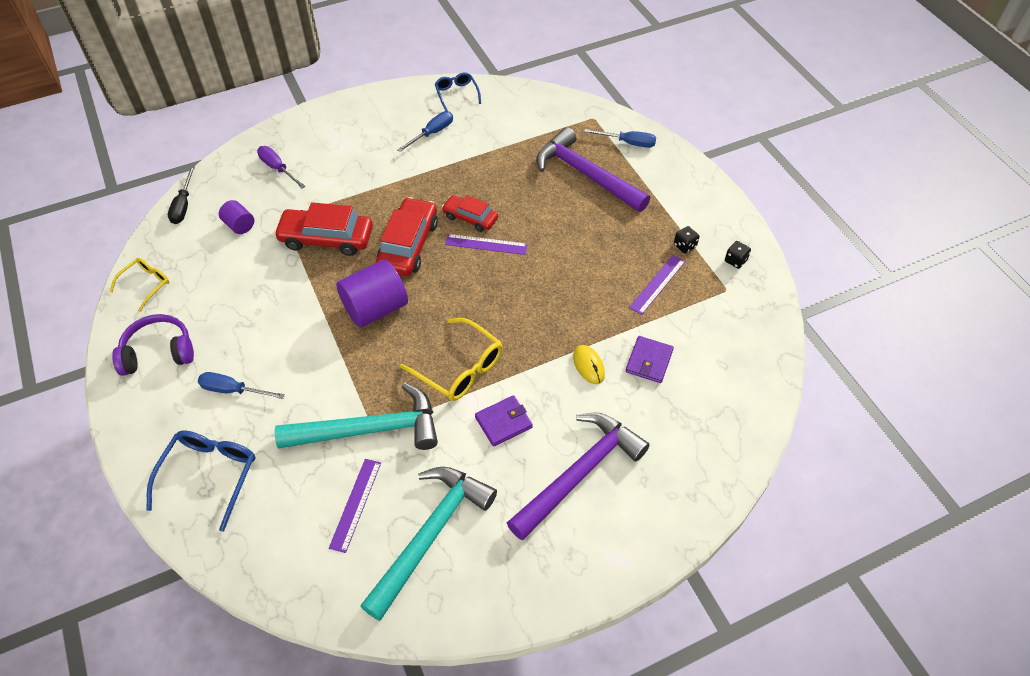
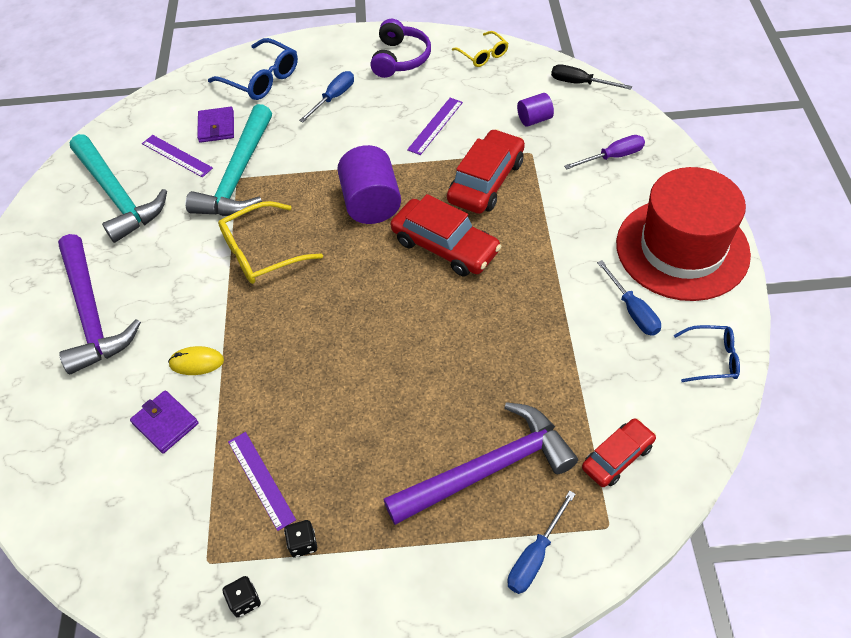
camera: 115 degrees right, 0 degrees up
red car [442,195,498,232] -> red car moved to [582,418,656,487]
purple ruler [445,234,528,255] -> purple ruler moved to [407,98,463,155]
purple wallet [475,395,533,447] -> purple wallet moved to [197,107,234,143]
none -> red hat [616,167,751,301]

